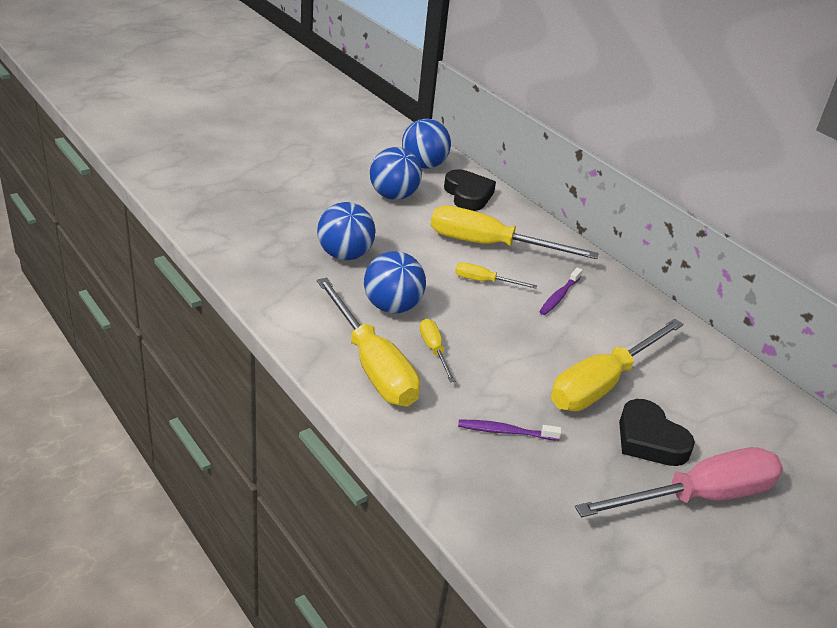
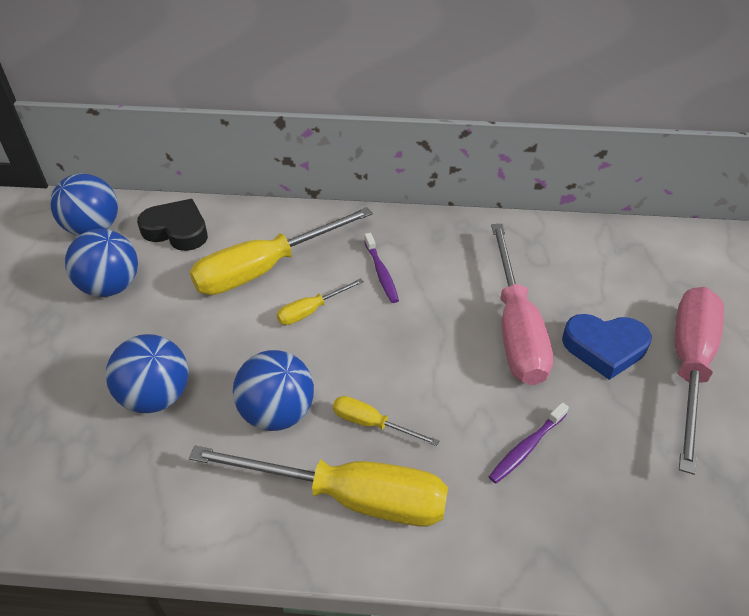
camera: 45 degrees left, 10 degrees up
yellow screwdriver [551,319,684,411] -> pink screwdriver [491,224,553,385]
black heart [619,399,695,466] -> blue heart [562,314,652,380]

